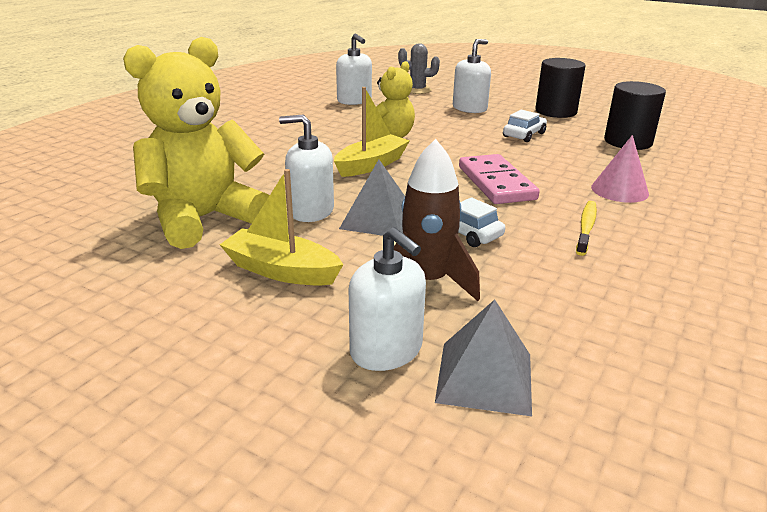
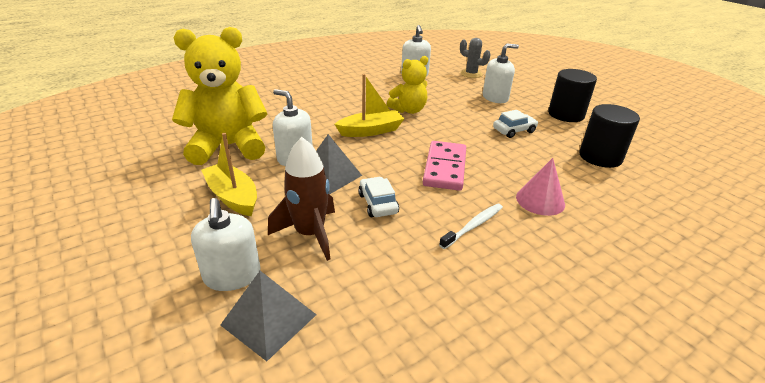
camera: 25 degrees right, 5 degrees up
yellow toothbrush [576,201,597,256] -> white toothbrush [439,204,503,249]

